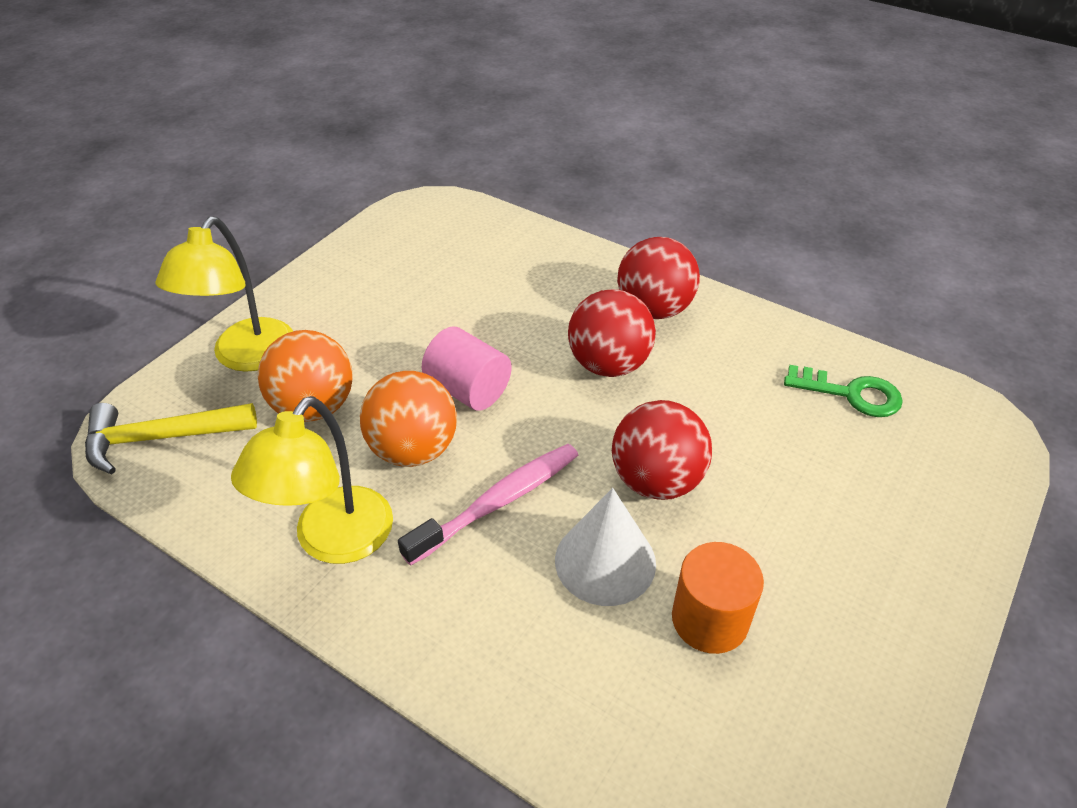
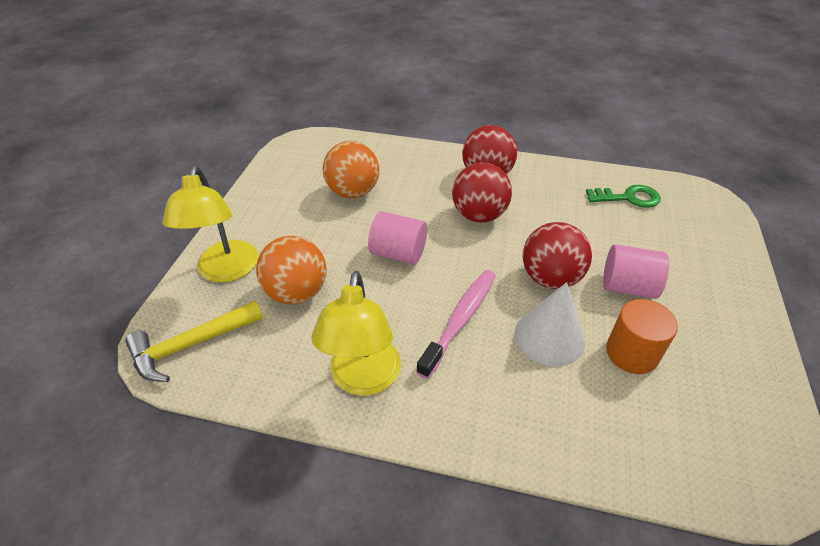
camera: 20 degrees left, 0 degrees up
orange ball [360,371,457,467] -> orange ball moved to [323,141,379,198]
none -> pink cylinder [603,244,669,299]

